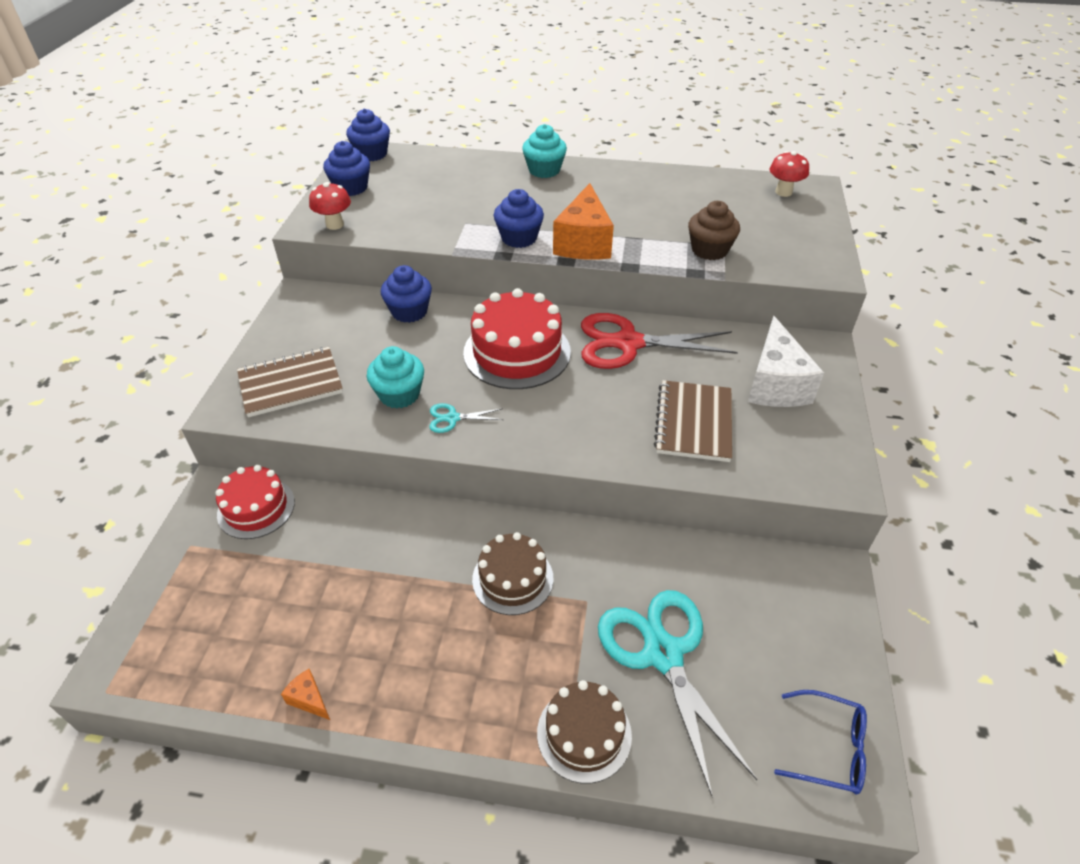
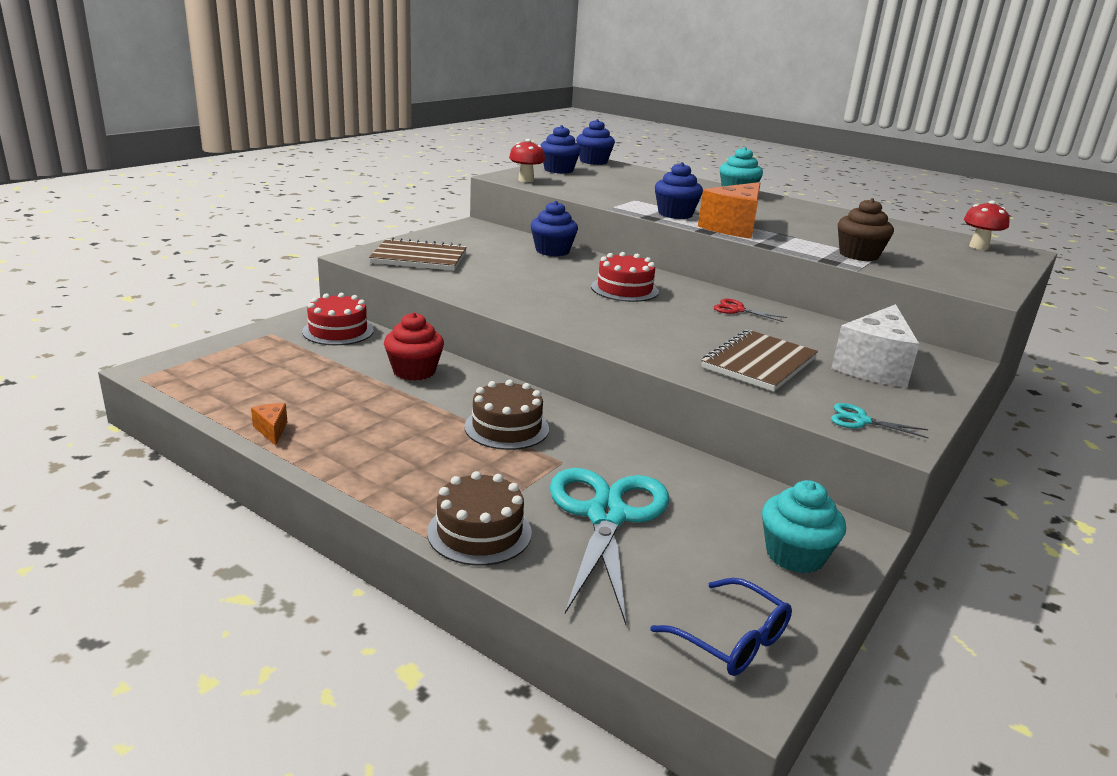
camera: 25 degrees right, 20 degrees down
turquoise cupcake [367,346,424,409] -> turquoise cupcake moved to [762,480,846,573]
turquoise scissors [429,403,504,433] -> turquoise scissors moved to [831,403,929,438]
red cake [463,288,571,389] -> red cake [591,252,659,302], size x0.63
red scissors [581,313,738,369] -> red scissors [714,299,787,322], size x0.43
none -> red cupcake [384,312,444,381]

